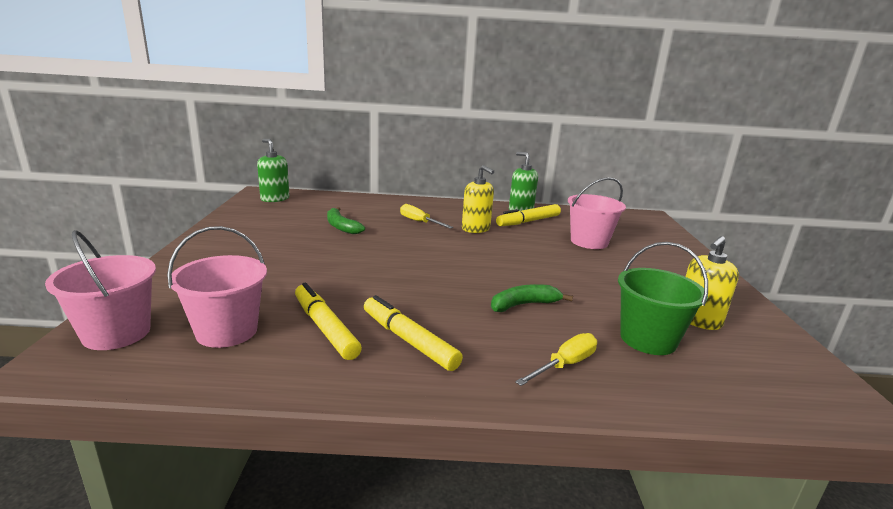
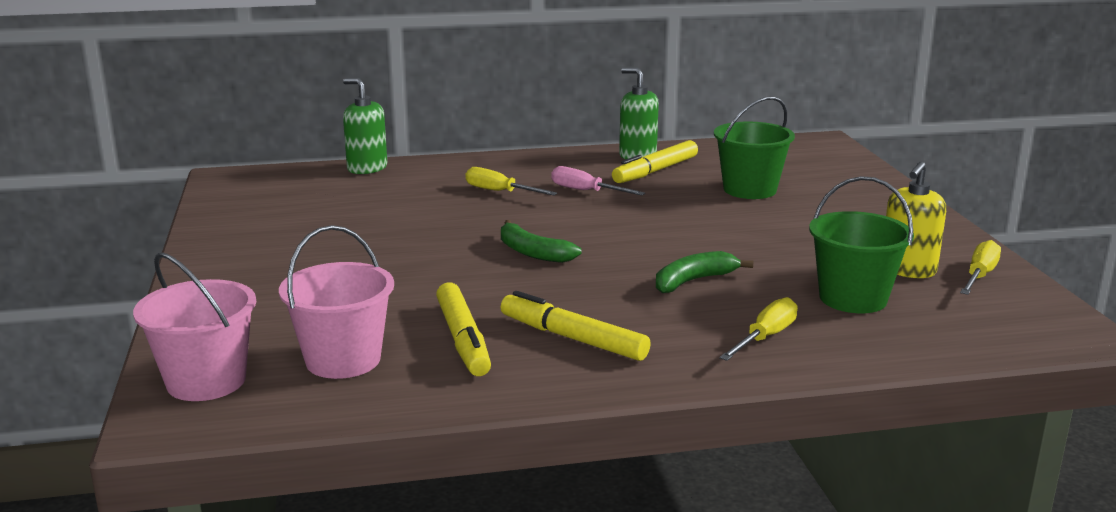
camera: 10 degrees left, 0 degrees up
green soap dispenser [257,139,290,202] -> green soap dispenser moved to [343,78,387,174]
yellow marker [295,283,362,360] -> yellow marker turned 150 degrees counterclockwise [436,282,491,376]
green banana [327,207,365,234] -> green banana moved to [501,220,582,263]
yellow soap dispenser [462,165,494,233] -> pink screwdriver [551,166,645,195]
pink bucket [568,177,626,249] -> green bucket [714,96,795,199]
none -> yellow screwdriver [960,240,1001,295]

